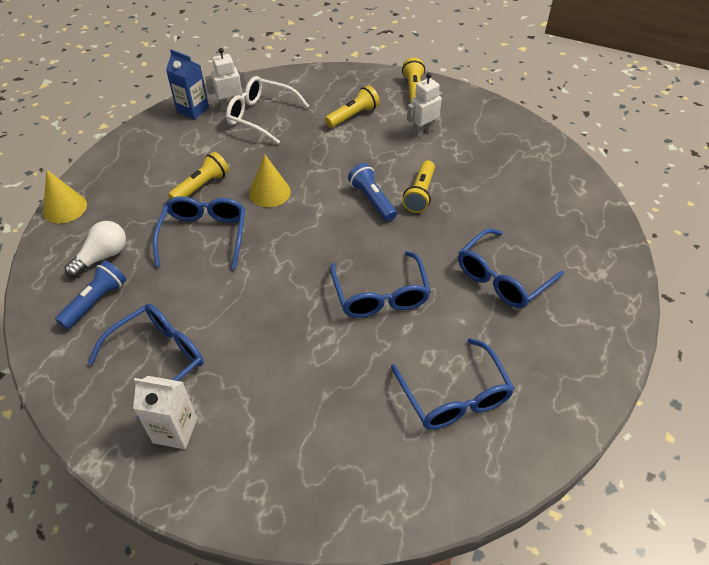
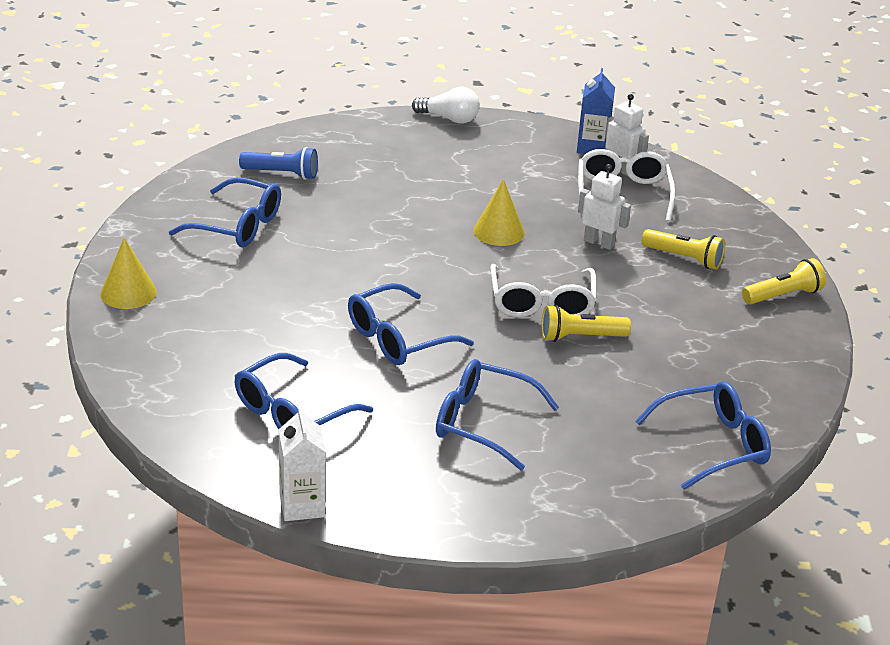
camera: 65 degrees right, 15 degrees down
yellow cone [43,170,87,223] -> yellow cone moved to [100,238,157,309]
white light bulb [64,221,126,278] -> white light bulb moved to [412,87,480,124]
white carton [133,376,197,449] -> white carton moved to [278,406,326,521]
blue glasses [153,196,245,270] -> blue glasses moved to [635,381,771,490]
yellow flashlight [168,152,229,199] -> none
blue flashlight [348,163,397,221] -> white glasses [490,264,597,317]
white robot [407,73,442,138] -> white robot moved to [578,164,631,250]

